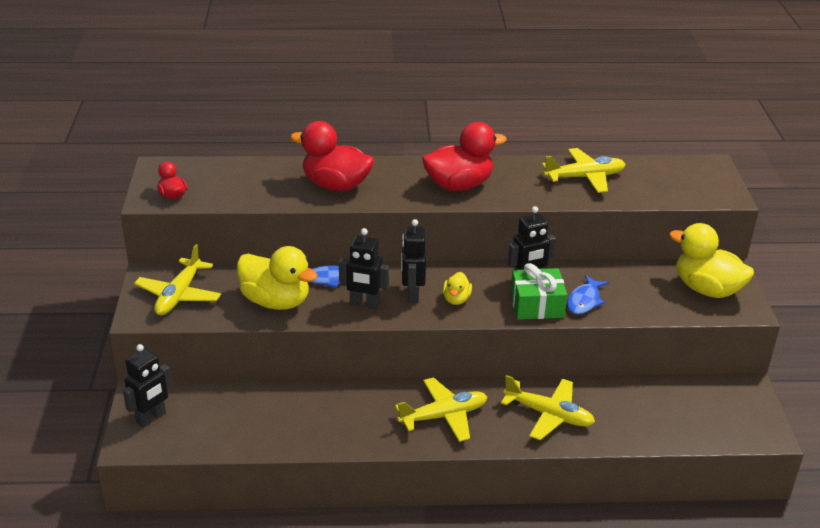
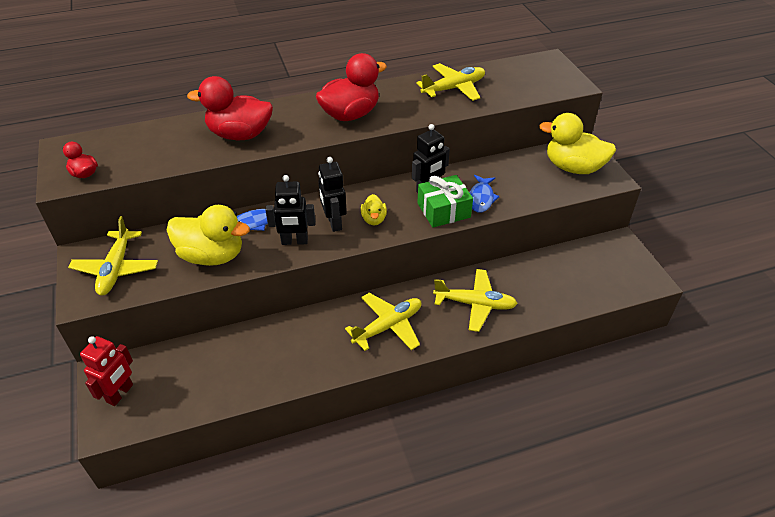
camera: 15 degrees left, 10 degrees up
black robot [123,344,172,428] -> red robot [80,336,133,406]

